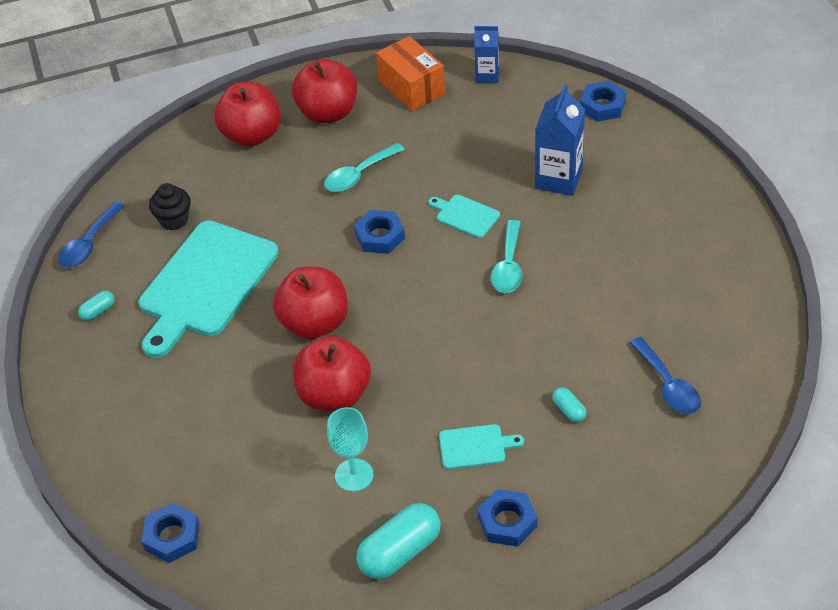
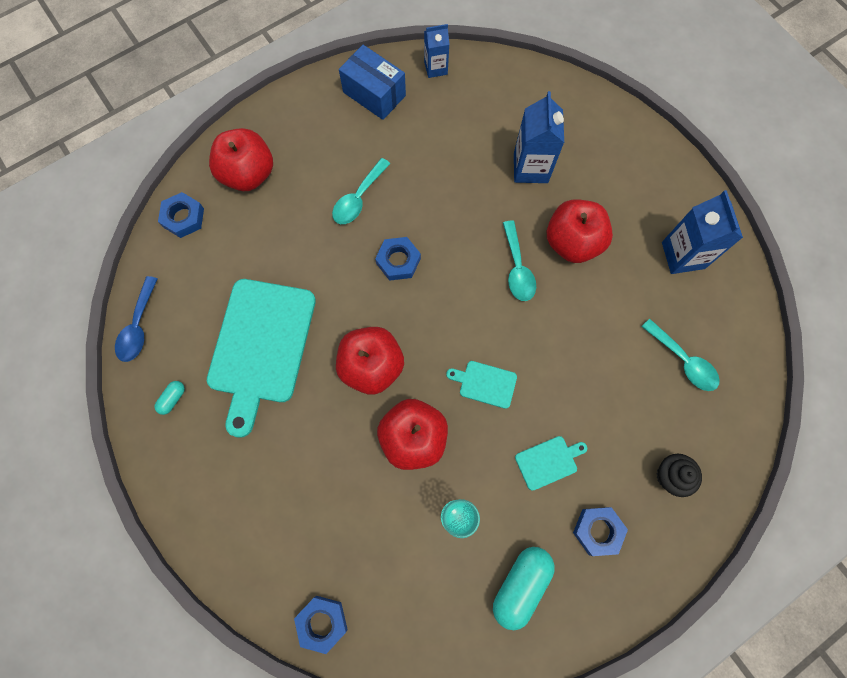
camera: 20 degrees left, 25 degrees up
black cupcake [149,183,191,230] -> black cupcake moved to [656,454,702,497]
red apple [292,59,357,123] -> red apple moved to [547,199,613,263]
orange box [376,36,445,111] -> blue box [339,45,406,120]
turquoise cutting board [428,195,500,238] -> turquoise cutting board moved to [446,361,517,409]
turquoise capsule [552,387,586,422] -> none
blue nut [580,81,626,122] -> blue nut moved to [158,192,204,238]
blue spoon [630,337,701,415] -> turquoise spoon [641,319,720,391]
none -> blue carton [662,190,743,274]

